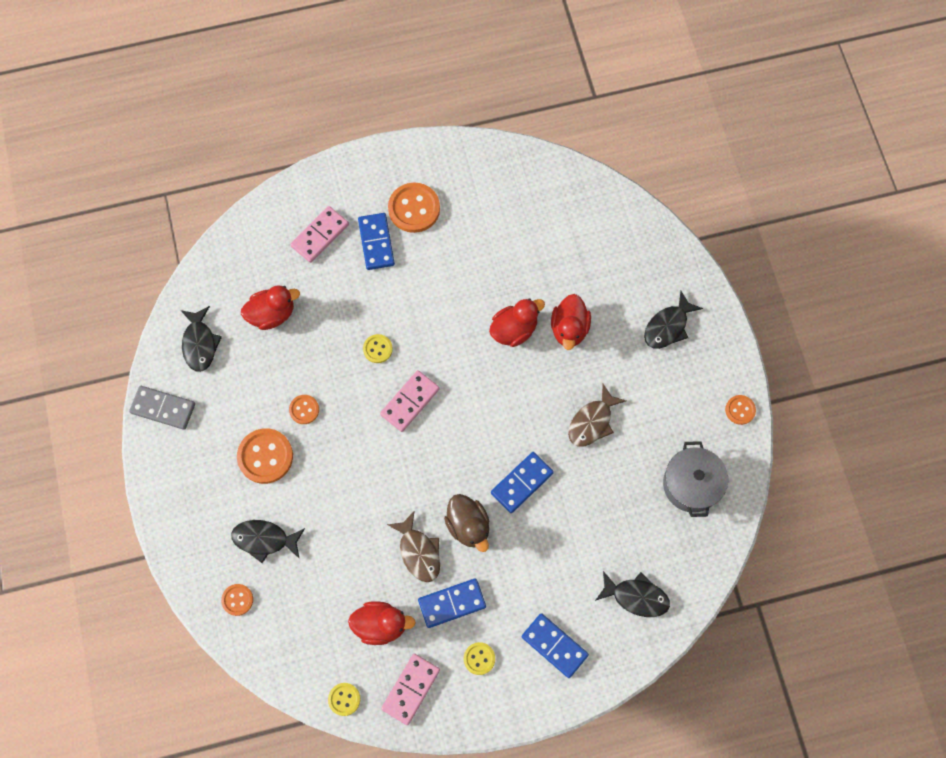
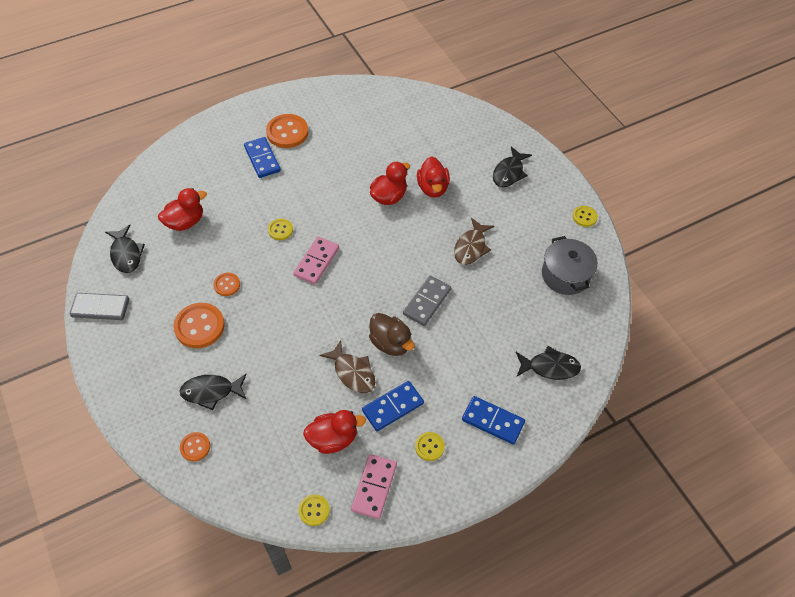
camera: 15 degrees left, 15 degrees down
pink domino [290,206,349,263] -> none
blue domino [491,452,554,513] -> grey domino [403,276,451,326]
orange button [725,395,756,425] -> yellow button [573,206,598,227]

